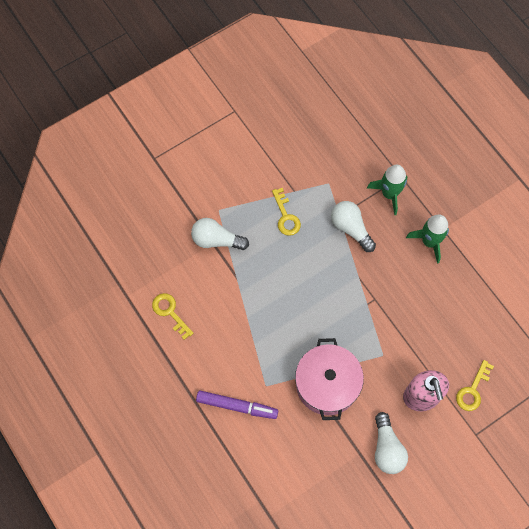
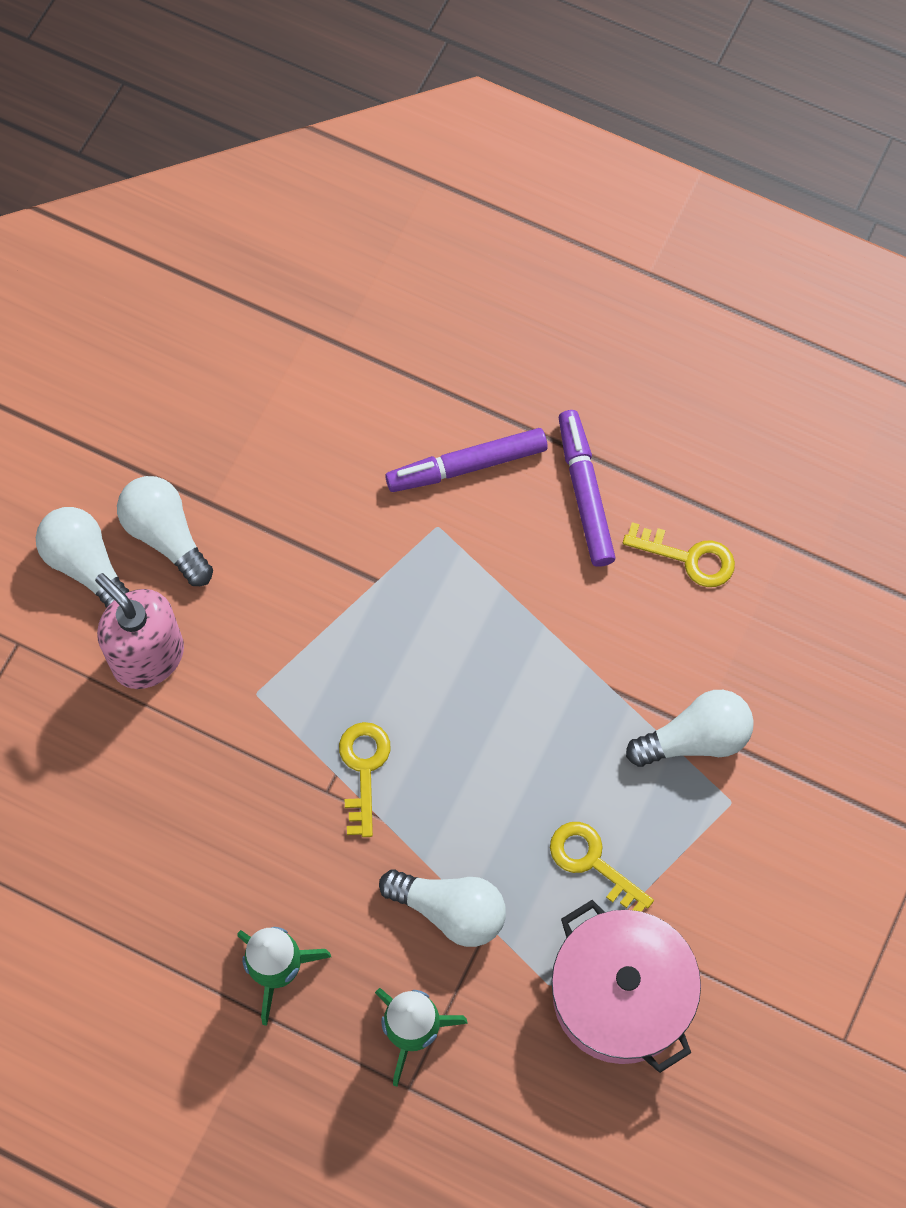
camera: 150 degrees right, 0 degrees up
pink pot [295,338,364,420] -> pink pot moved to [552,900,701,1073]
yellow key [456,360,494,411] -> yellow key moved to [339,722,391,837]
none -> white light bulb [36,507,129,608]
none -> purple marker [559,410,616,567]

